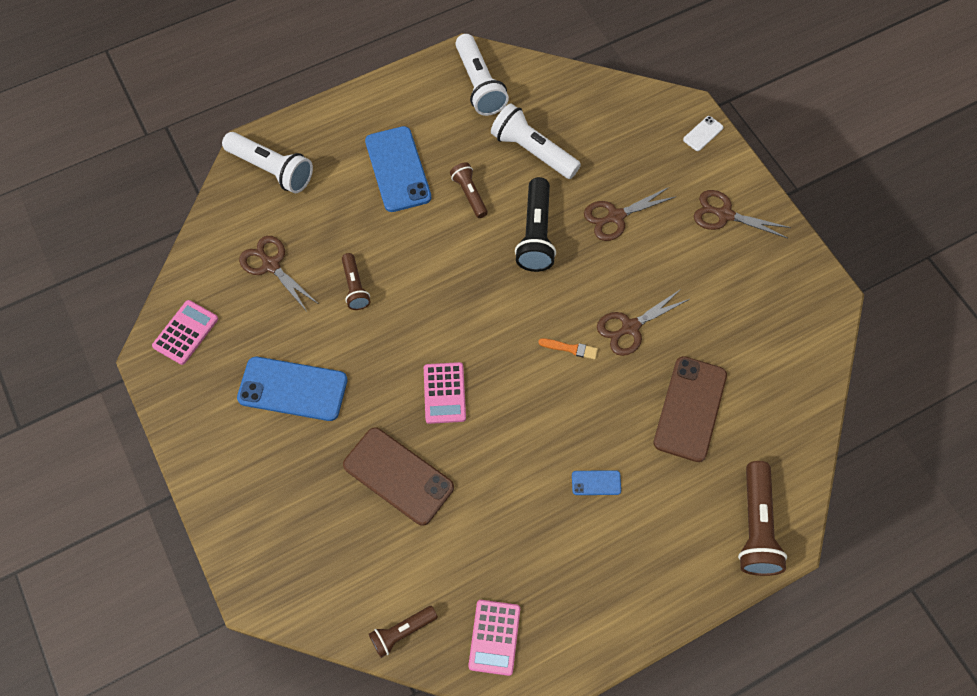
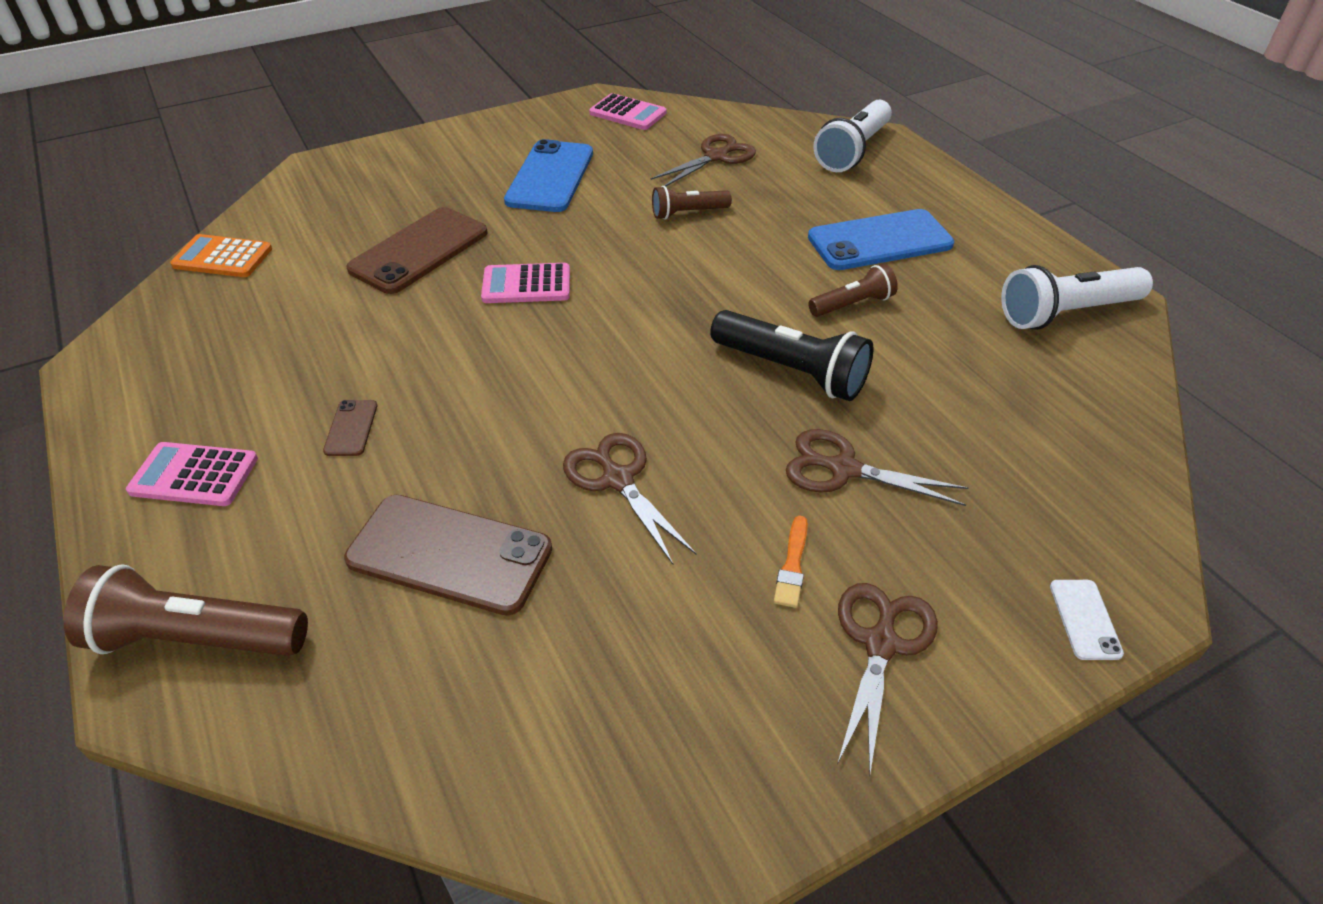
camera: 90 degrees right, 20 degrees down
brown flashlight [369,606,438,658] -> orange calculator [170,234,272,277]
pink calculator [468,600,520,676] -> pink calculator moved to [126,442,258,506]
white flashlight [491,104,581,179] -> none
black flashlight [515,177,556,272] -> black flashlight turned 150 degrees counterclockwise [710,310,874,401]
orange brush [538,338,598,360] -> orange brush moved to [774,516,808,608]
blue phone [572,470,621,495] -> brown phone [323,400,377,456]
brown scissors [584,187,677,241] -> brown scissors turned 45 degrees counterclockwise [786,429,968,506]
white phone [683,116,723,151] -> white phone turned 45 degrees clockwise [1050,580,1124,660]

